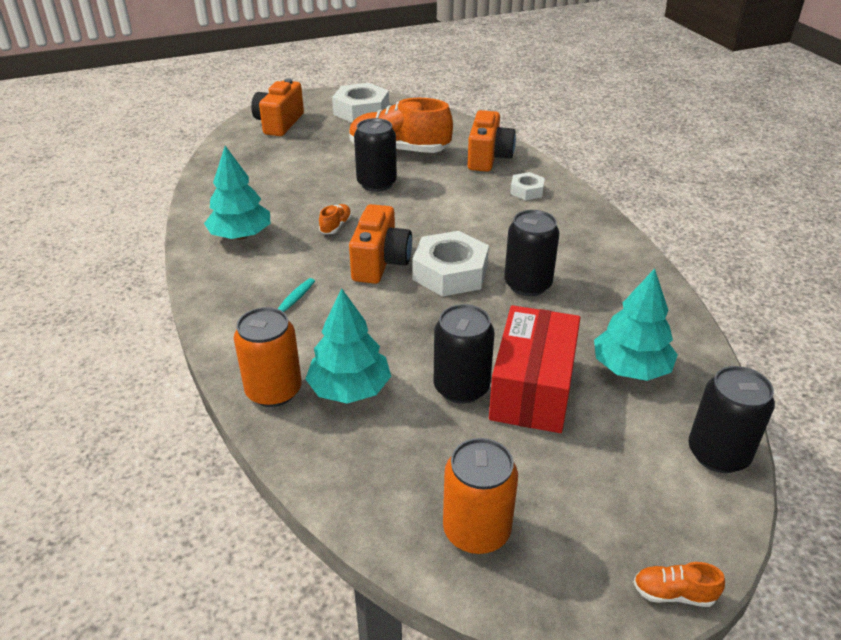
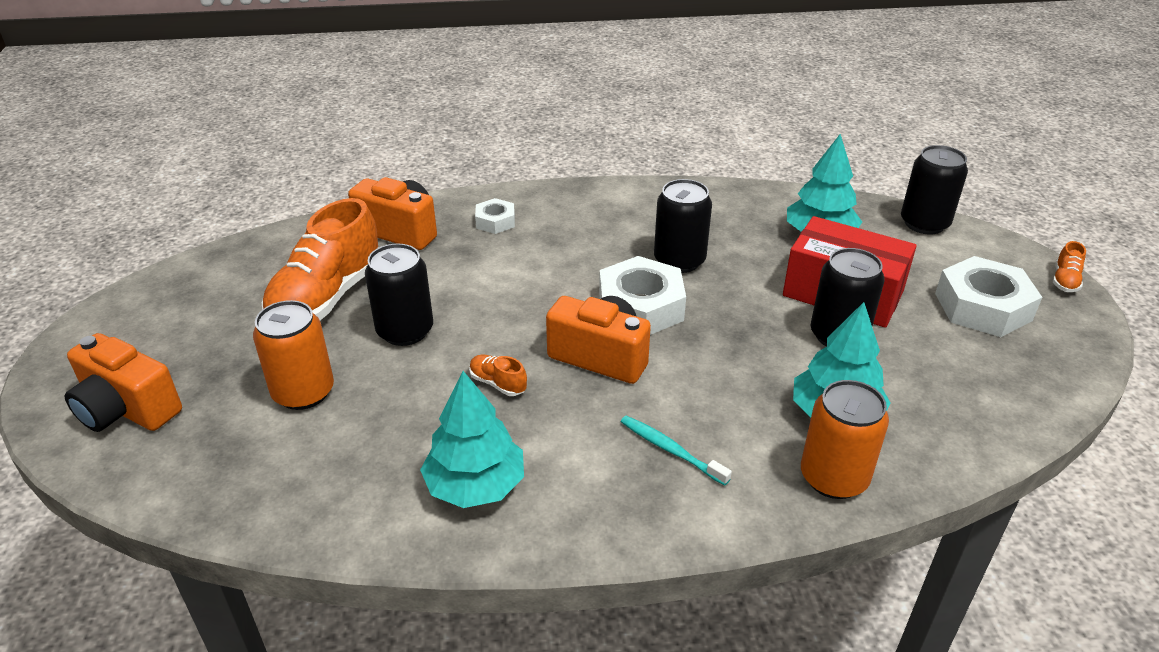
camera: 75 degrees left, 0 degrees up
white nut [332,83,389,123] -> white nut moved to [935,256,1042,337]
orange can [443,438,518,554] -> orange can moved to [253,300,334,410]

